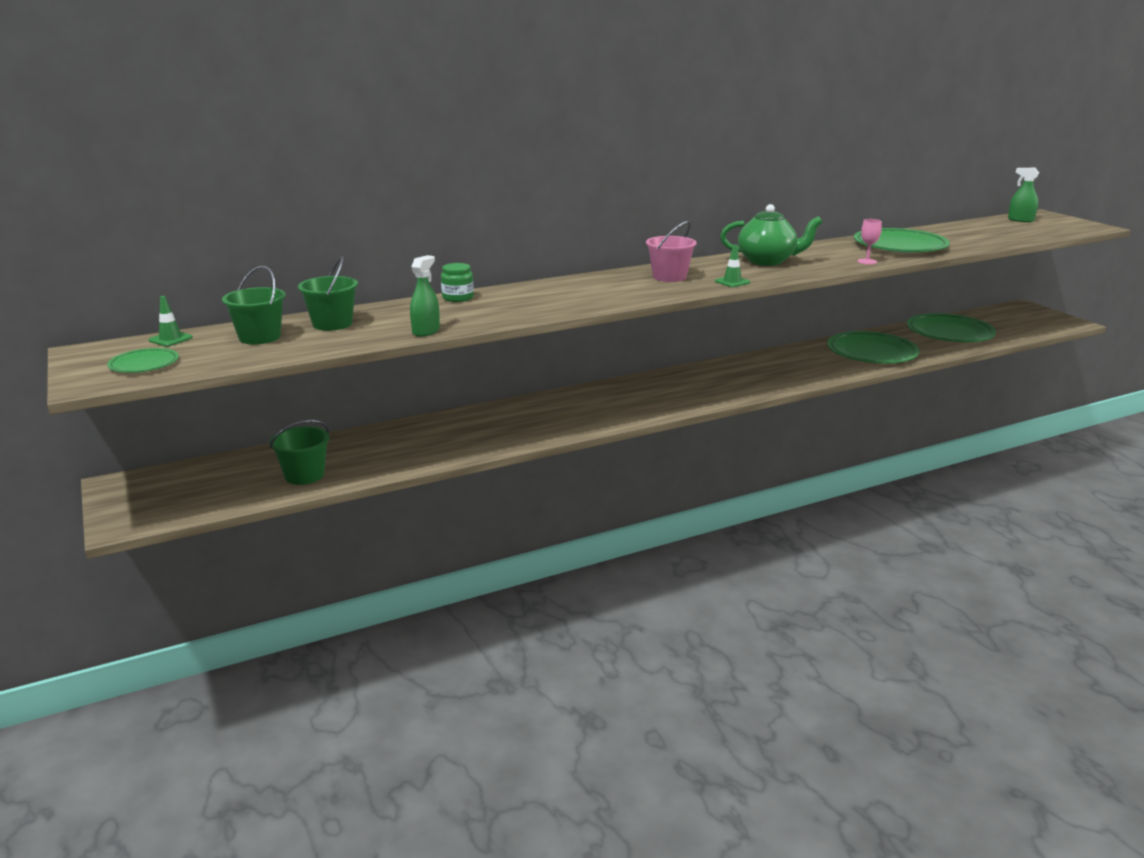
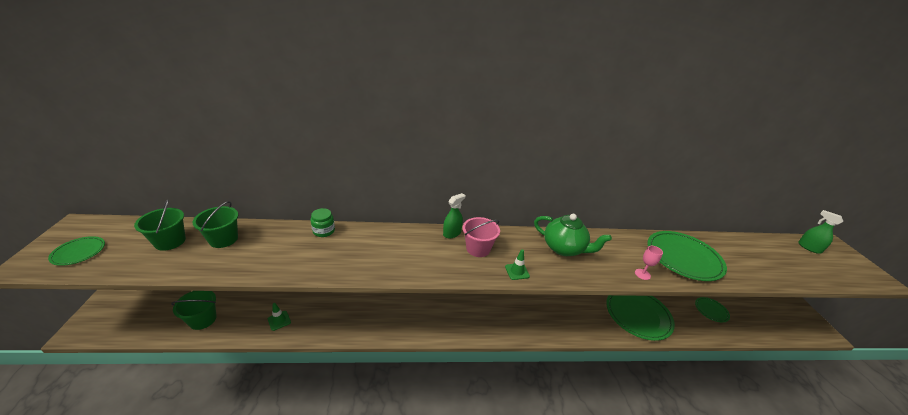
camera: 20 degrees right, 10 degrees up
green traffic cone [148,296,193,347] -> green traffic cone moved to [268,303,291,331]
green spray bottle [410,255,440,337] -> green spray bottle moved to [443,193,465,238]
green plate [907,313,996,342] -> green plate [695,297,730,322], size x0.50

